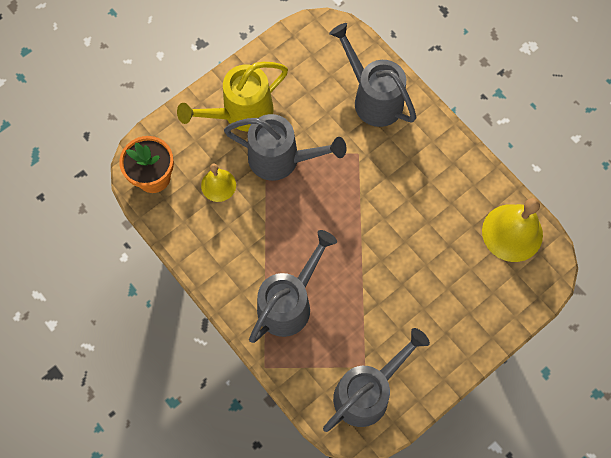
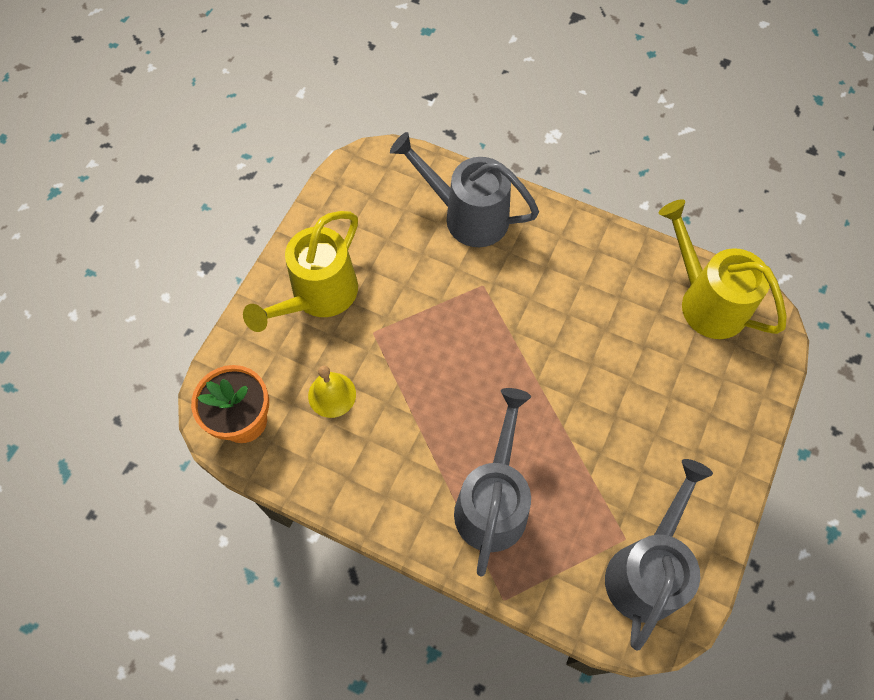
camera: 25 degrees left, 5 degrees down
grey watering can [224,114,346,181] -> none
yellow bell [482,198,543,262] -> yellow watering can [659,199,786,339]

